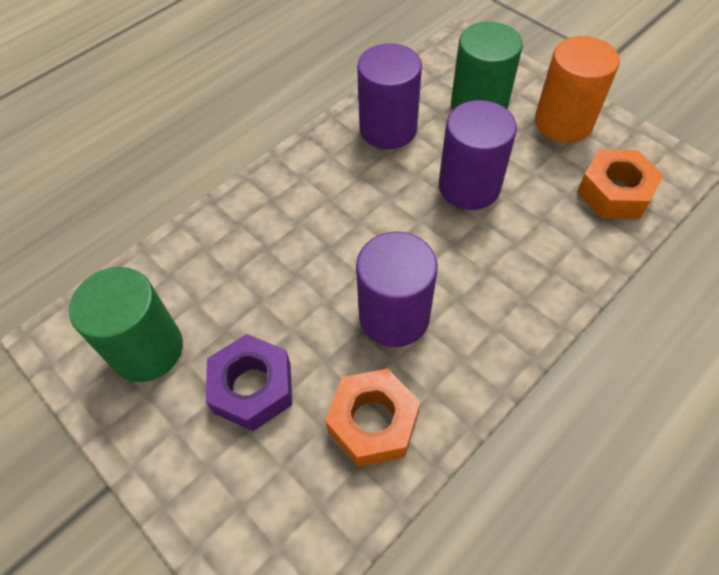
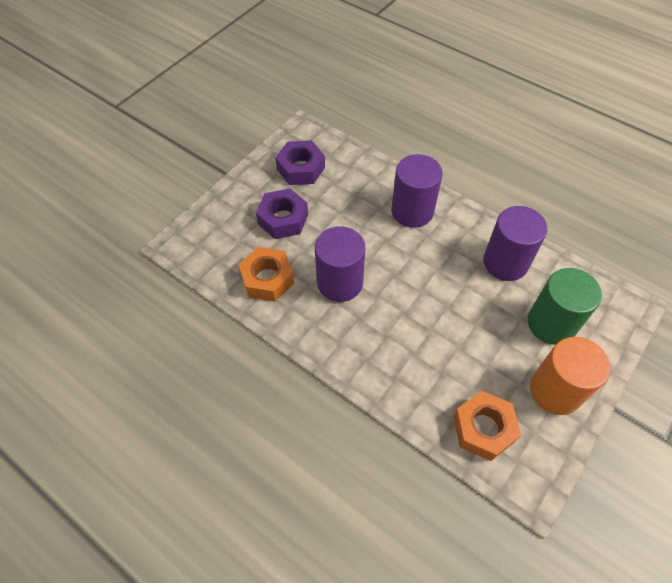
camera: 80 degrees right, 0 degrees up
green cylinder [69,267,183,382] -> purple nut [275,140,325,185]
purple cylinder [439,100,517,210] -> purple cylinder moved to [391,154,443,228]

